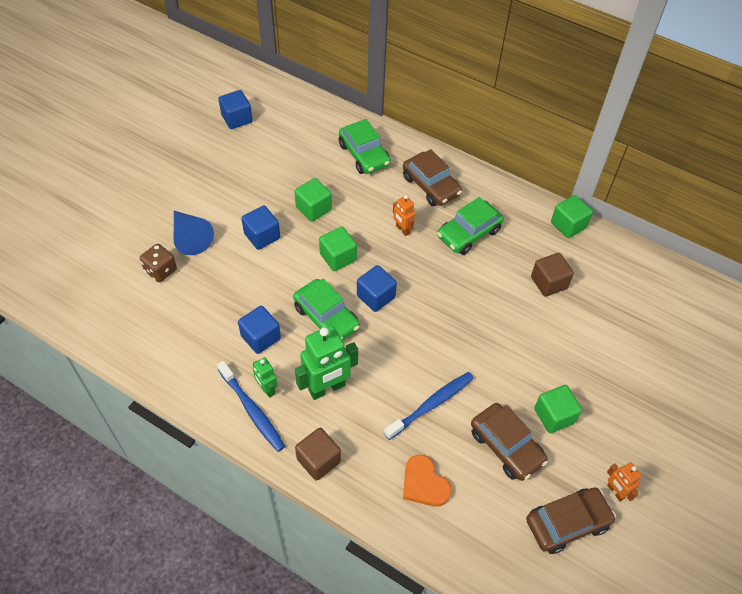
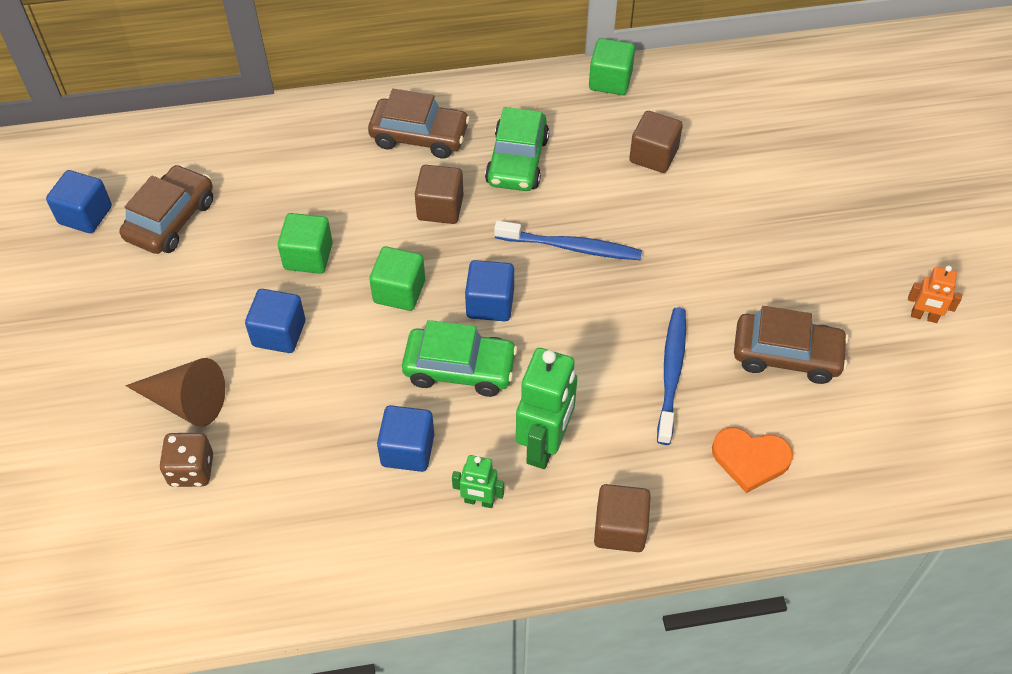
camera: 40 degrees left, 0 degrees up
blue cone [174,211,214,255] -> brown cone [125,358,225,427]
blue toothbrush [217,361,285,452] -> blue toothbrush moved to [494,221,642,260]
green car [339,119,390,174] -> none
orange robot [393,195,415,236] -> brown cube [415,165,464,224]
brown car [526,487,616,554] -> brown car moved to [119,165,213,254]
green cube [534,385,582,433] -> none

